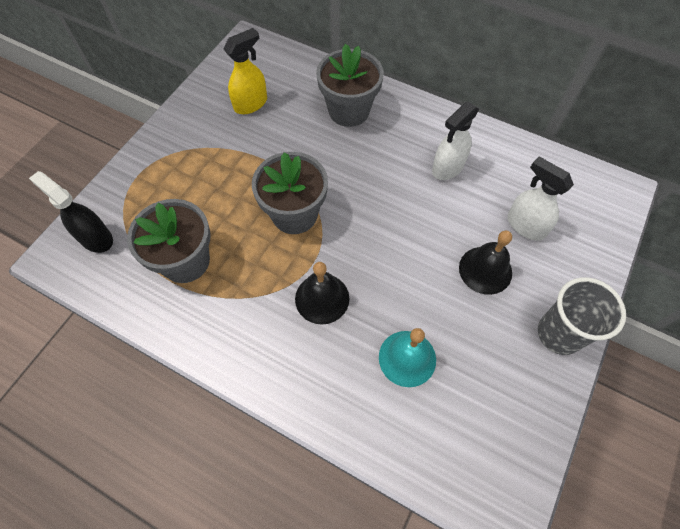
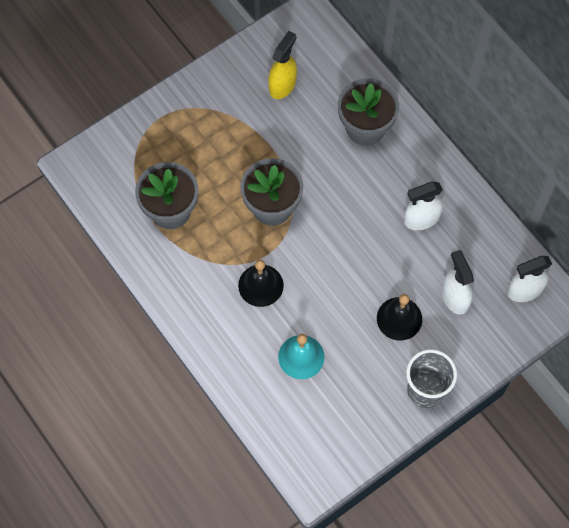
camera: 25 degrees right, 5 degrees up
black spray bottle [29,171,113,253] -> none
yellow spray bottle [223,28,267,114] -> yellow spray bottle turned 45 degrees counterclockwise [268,31,297,99]
none -> white spray bottle [508,256,552,302]

